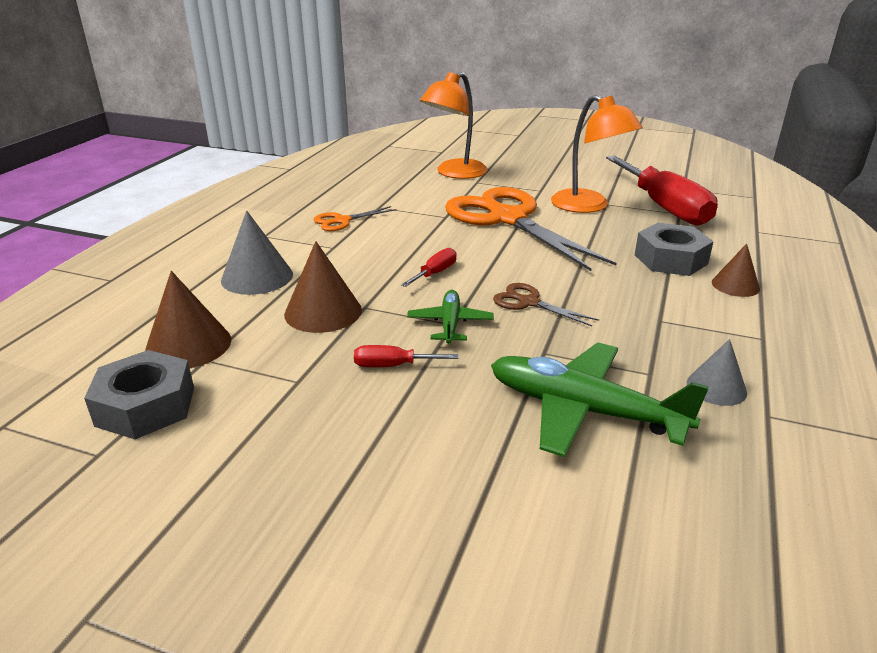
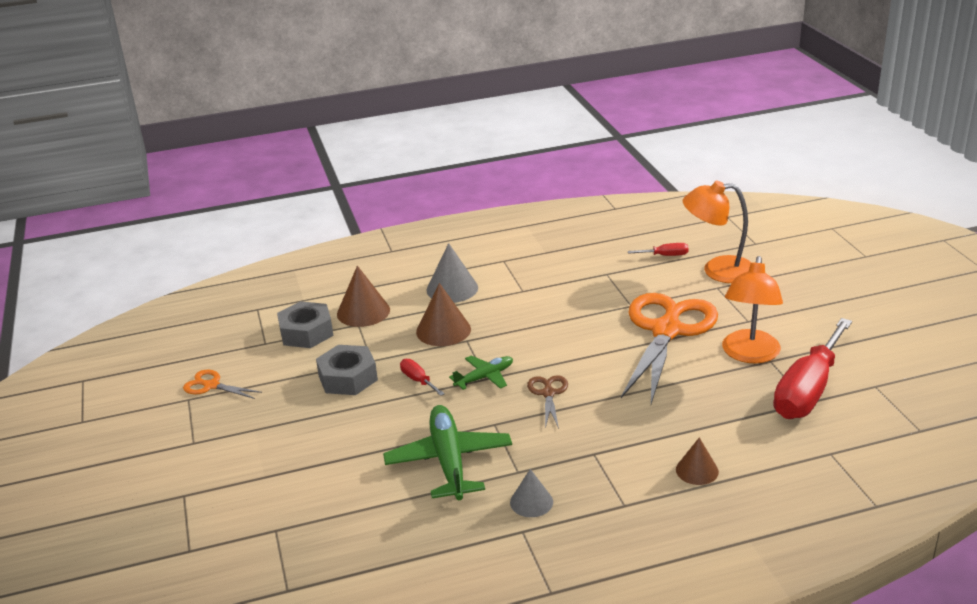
camera: 55 degrees right, 0 degrees up
orange scissors [314,206,397,231] -> orange scissors moved to [183,370,262,399]
red screwdriver [401,248,456,287] -> red screwdriver moved to [628,243,689,256]
grey nut [635,223,714,276] -> grey nut moved to [316,345,378,395]

